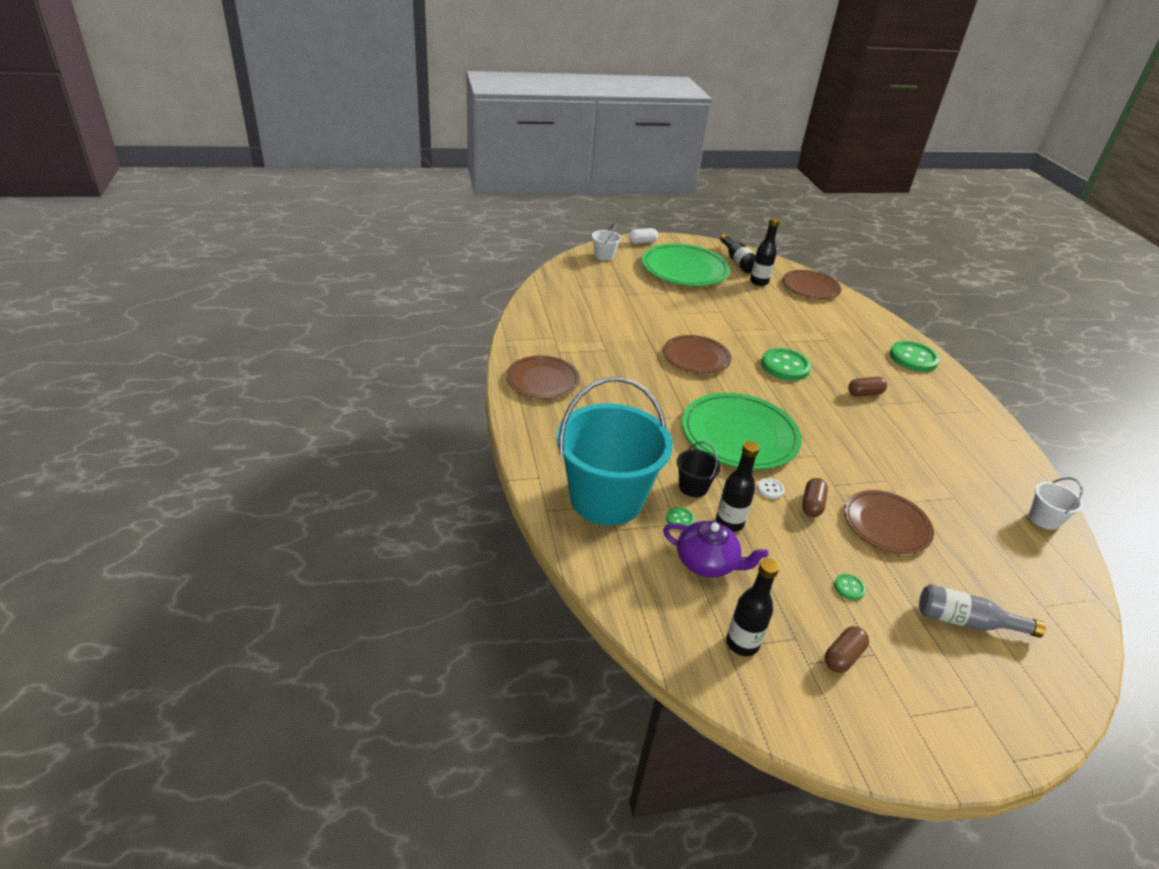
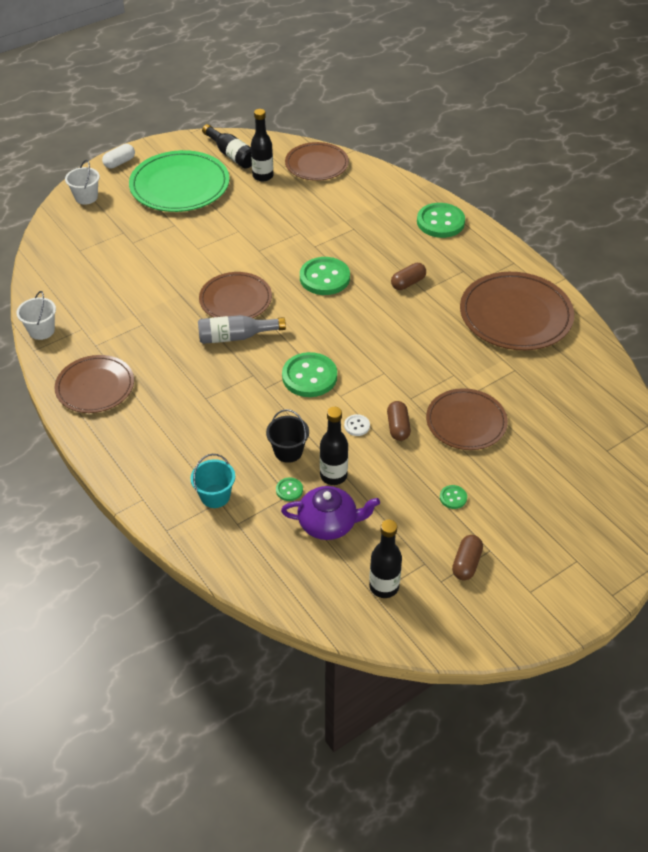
camera: 20 degrees left, 10 degrees up
turquoise bucket [557,377,673,525] -> turquoise bucket [191,454,235,508], size x0.41
green plate [682,393,802,470] -> green button [282,352,337,397]
grey bottle [919,584,1046,638] -> grey bottle moved to [198,315,286,344]
white bucket [1029,477,1083,530] -> white bucket moved to [16,291,56,340]
none -> brown plate [460,272,574,350]

